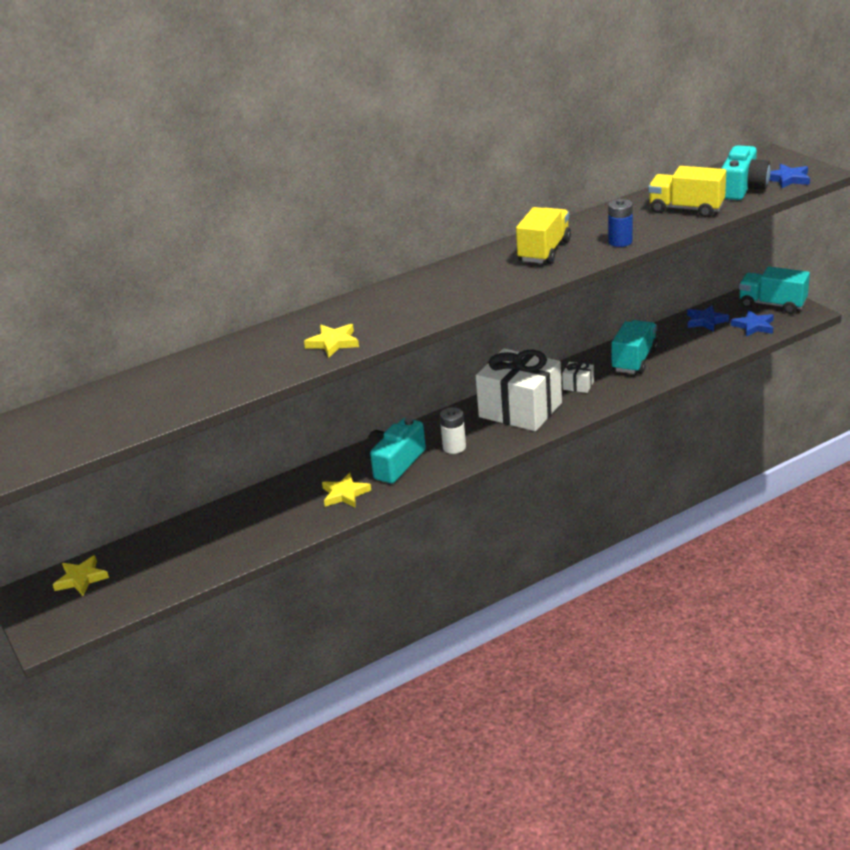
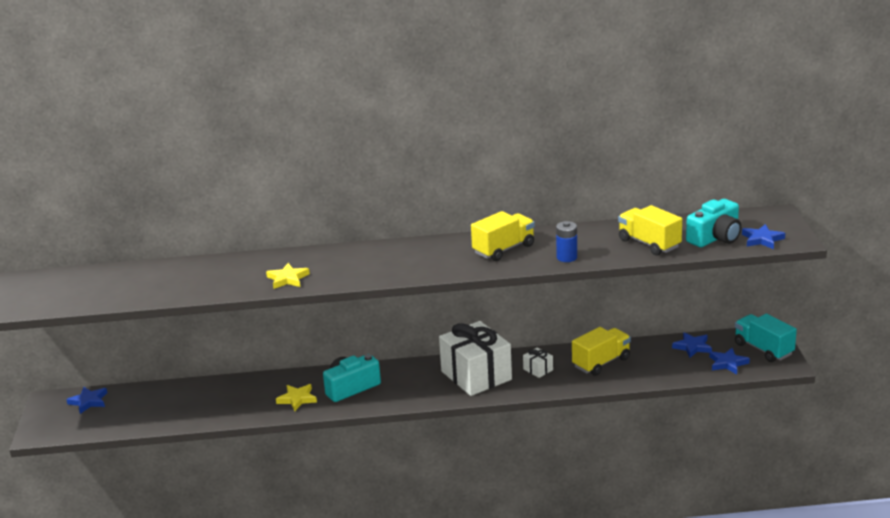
camera: 25 degrees right, 5 degrees down
yellow star [53,555,109,596] -> blue star [66,387,107,414]
white battery [440,407,466,454] -> none
turquoise truck [611,320,658,374] -> yellow truck [572,327,631,376]

